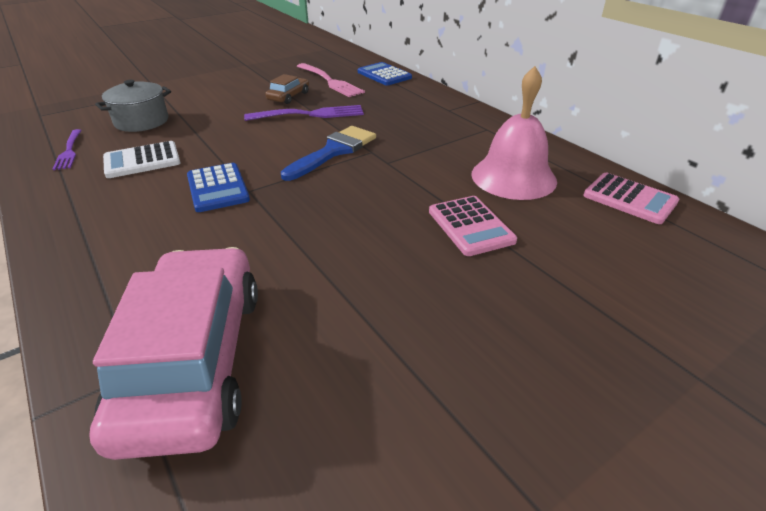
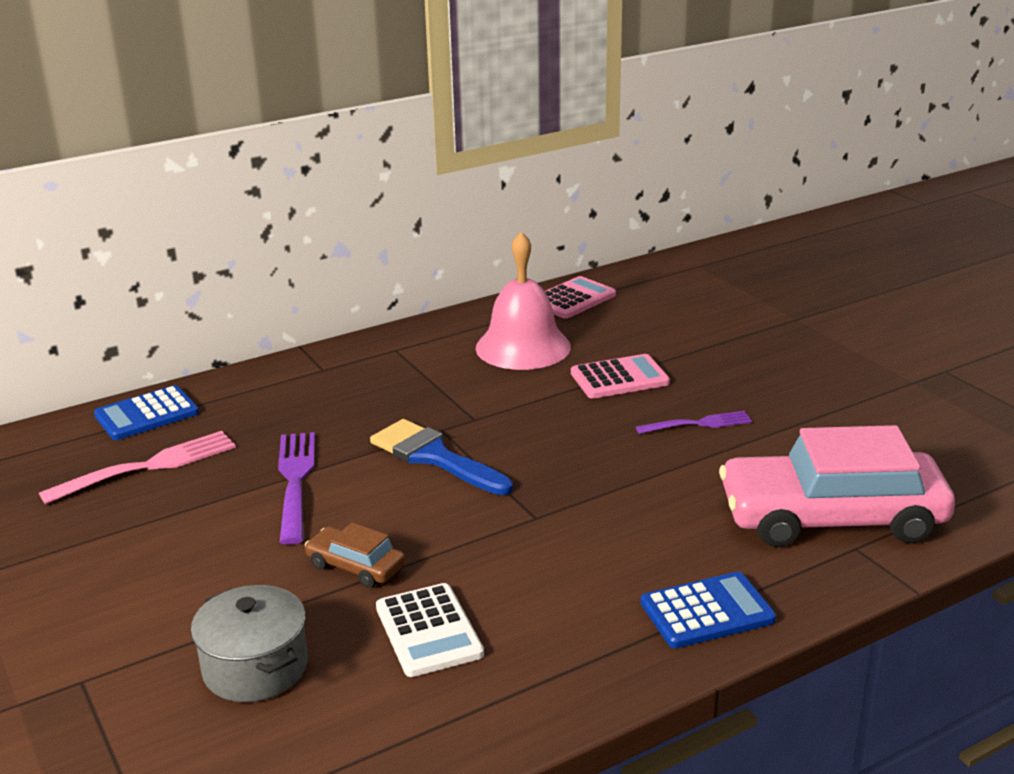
camera: 85 degrees left, 10 degrees down
purple fork [53,129,82,170] -> purple fork moved to [636,411,752,434]
blue calculator [187,163,250,212] -> blue calculator moved to [641,572,776,648]
brown car [265,74,309,104] -> brown car moved to [305,522,405,588]

